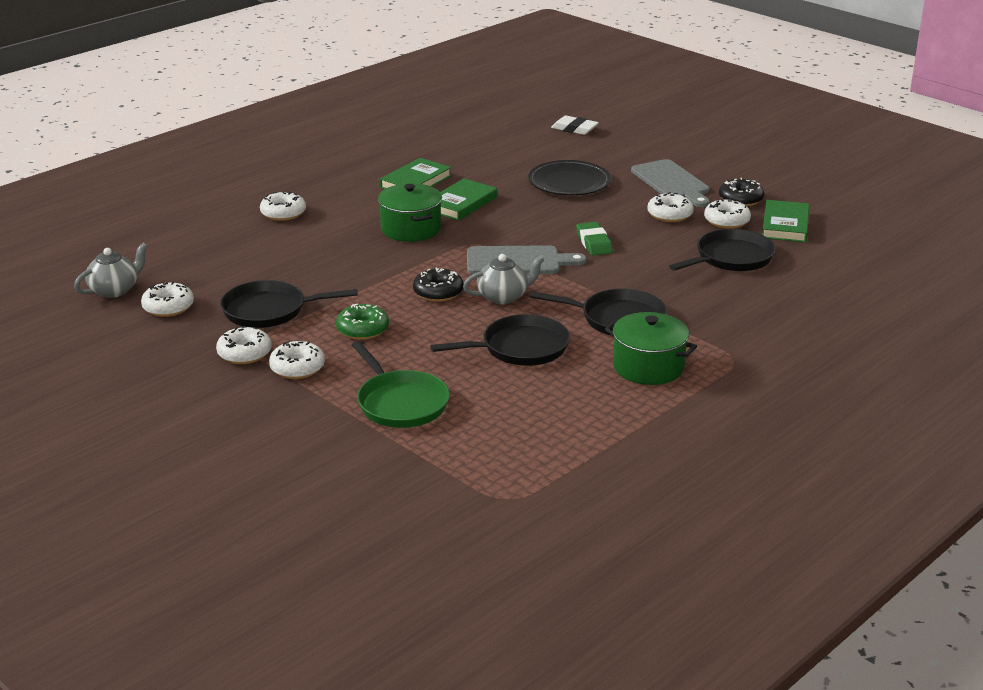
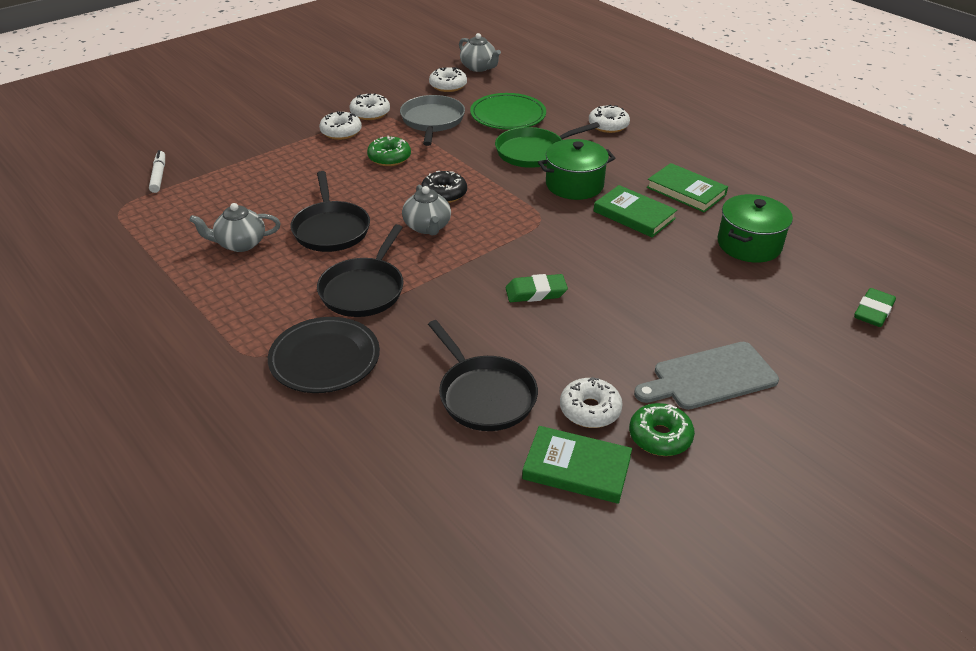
camera: 95 degrees right, 10 degrees up
black pan [220,280,357,328] -> grey pan [400,95,465,146]
green pan [352,341,450,428] -> green pan moved to [495,122,600,168]
grey cutting board [467,245,586,274] -> none
black plate [528,160,611,195] -> black plate moved to [268,317,380,393]
white eraser [551,116,599,135] -> green eraser [854,288,896,327]
green pot [605,312,697,385] -> green pot moved to [718,194,793,263]
white donut [647,192,694,222] -> none
black donut [719,178,764,206] -> green donut [629,403,695,456]
none -> white marker [149,150,165,193]
none -> grey teapot [189,203,281,252]
none -> green plate [470,93,546,130]

